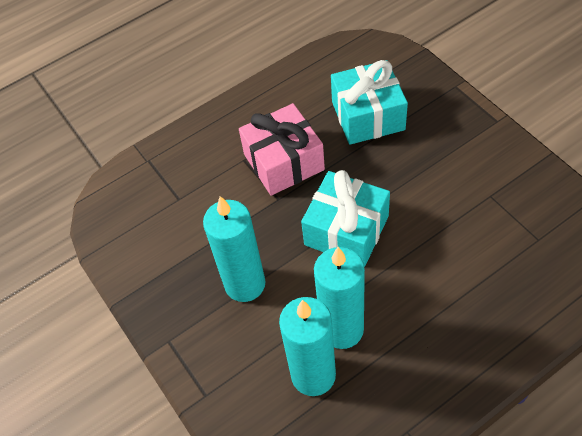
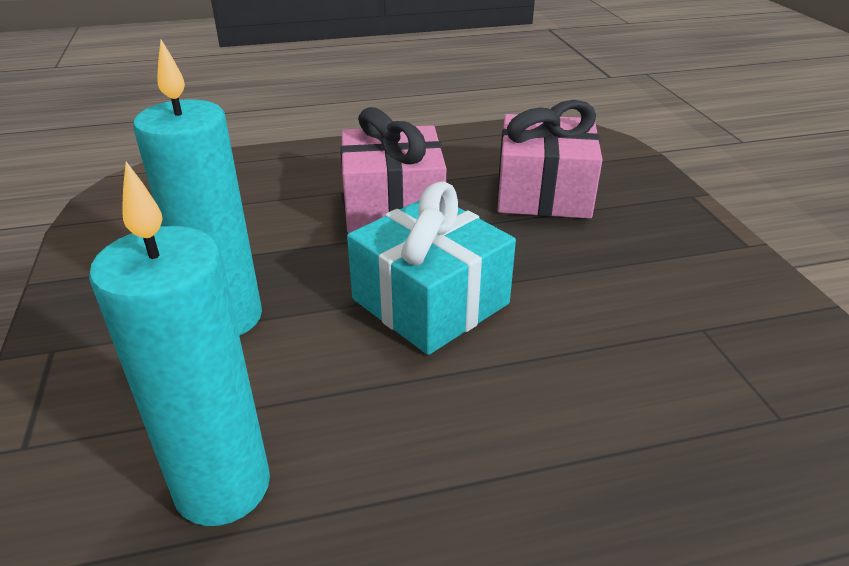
camera: 15 degrees right, 20 degrees down
turquoise candle [314,247,365,349] -> none
turquoise gift [331,60,408,145] -> pink gift [498,100,602,219]

